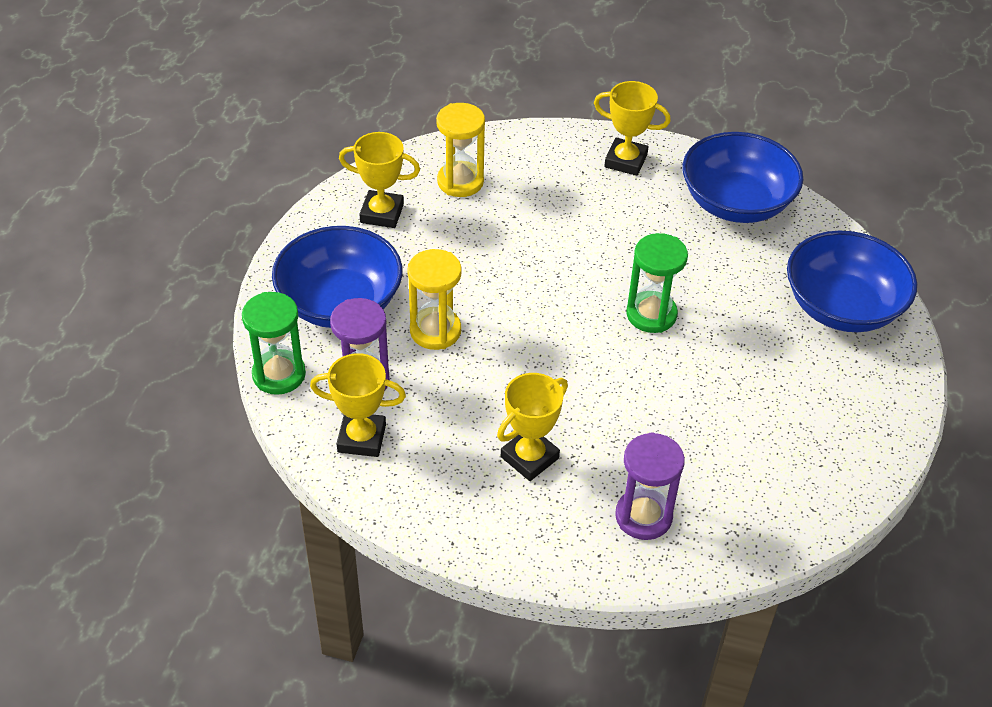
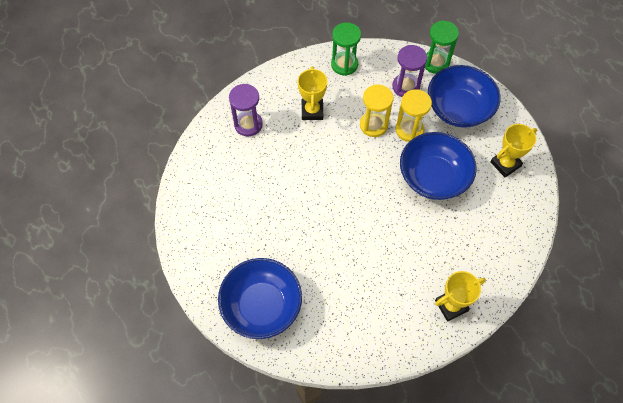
camera: 135 degrees right, 15 degrees up
yellow trophy [310,353,406,457] -> none
yellow hourglass [436,103,485,197] -> yellow hourglass moved to [360,84,393,137]
green hourglass [627,233,688,333] -> green hourglass moved to [331,22,361,76]
blue bowl [683,132,803,223] -> blue bowl moved to [400,132,477,200]

